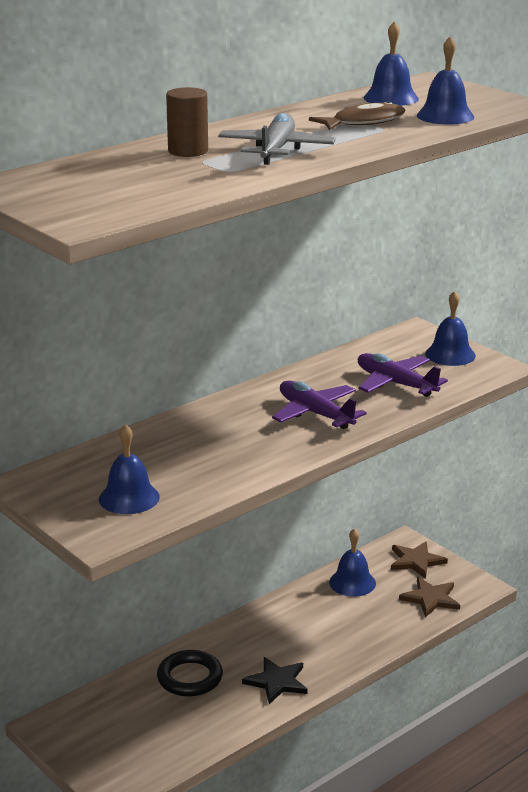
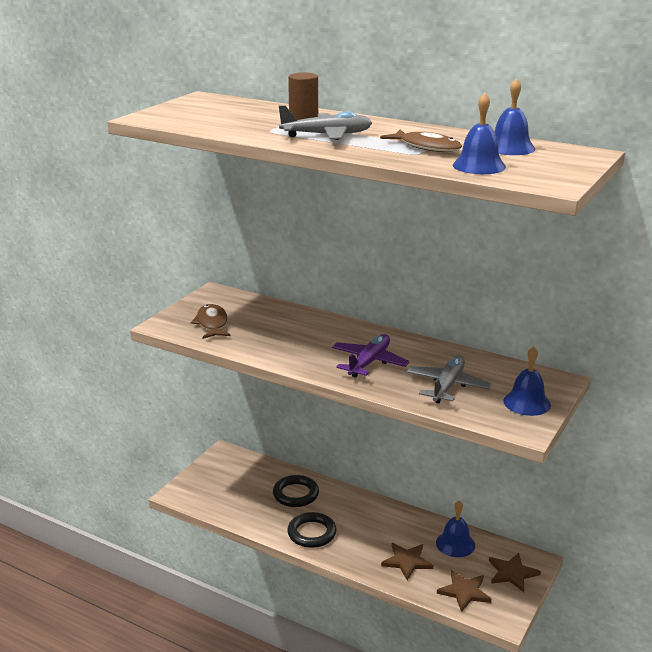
camera: 70 degrees right, 0 degrees up
blue bell [99,424,160,514] -> brown fish [191,304,230,339]
black star [242,657,308,704] -> black ring [287,512,337,548]
purple plane [358,353,448,397] -> grey plane [407,355,492,403]
none -> brown star [381,543,434,580]

